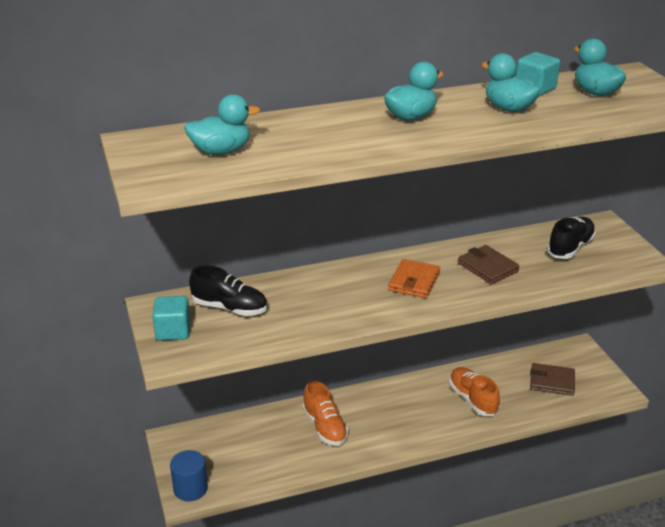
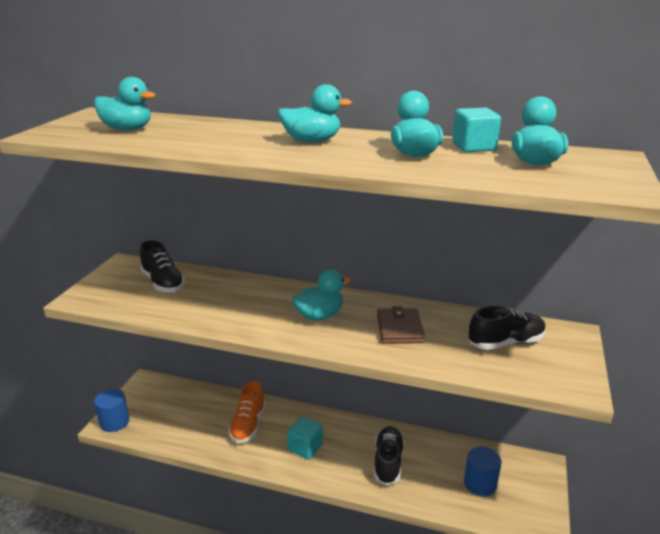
camera: 35 degrees right, 5 degrees down
turquoise cube [152,296,190,340] -> turquoise cube moved to [287,417,323,459]
orange wallet [388,259,440,298] -> turquoise duck [292,269,351,321]
orange shoe [449,367,500,416] -> black shoe [374,426,404,485]
brown wallet [530,363,575,396] -> blue cylinder [464,446,501,496]

